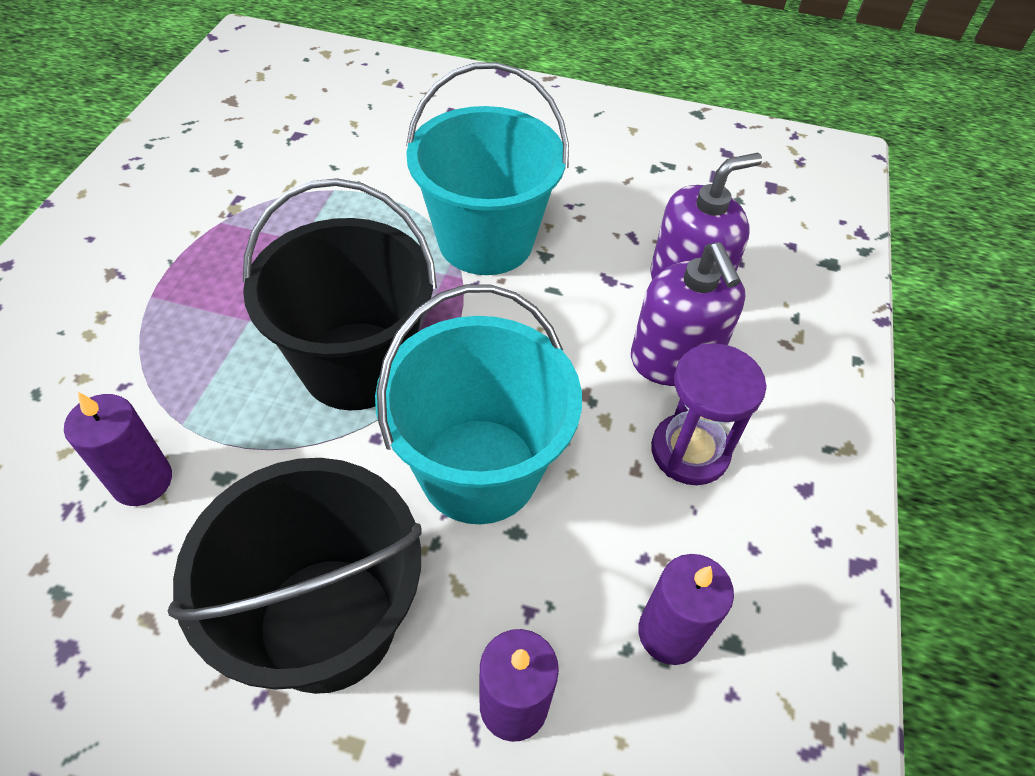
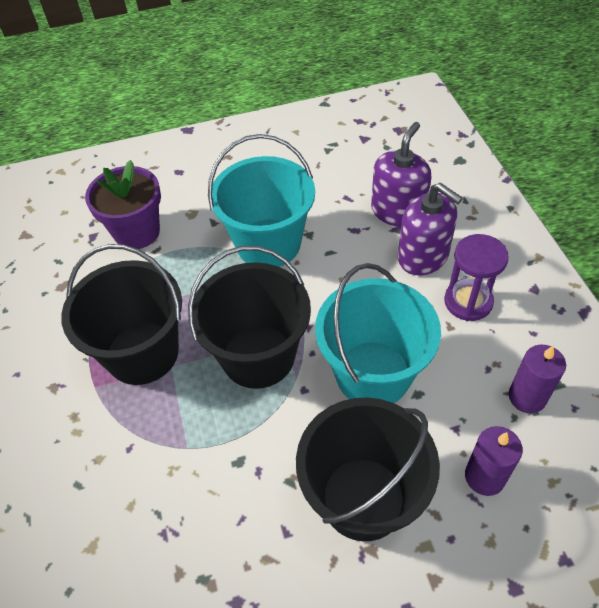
camera: 25 degrees left, 0 degrees up
purple candle [64,392,172,506] -> none
none -> black bucket [61,244,182,385]
none -> purple flower pot [85,160,161,249]

